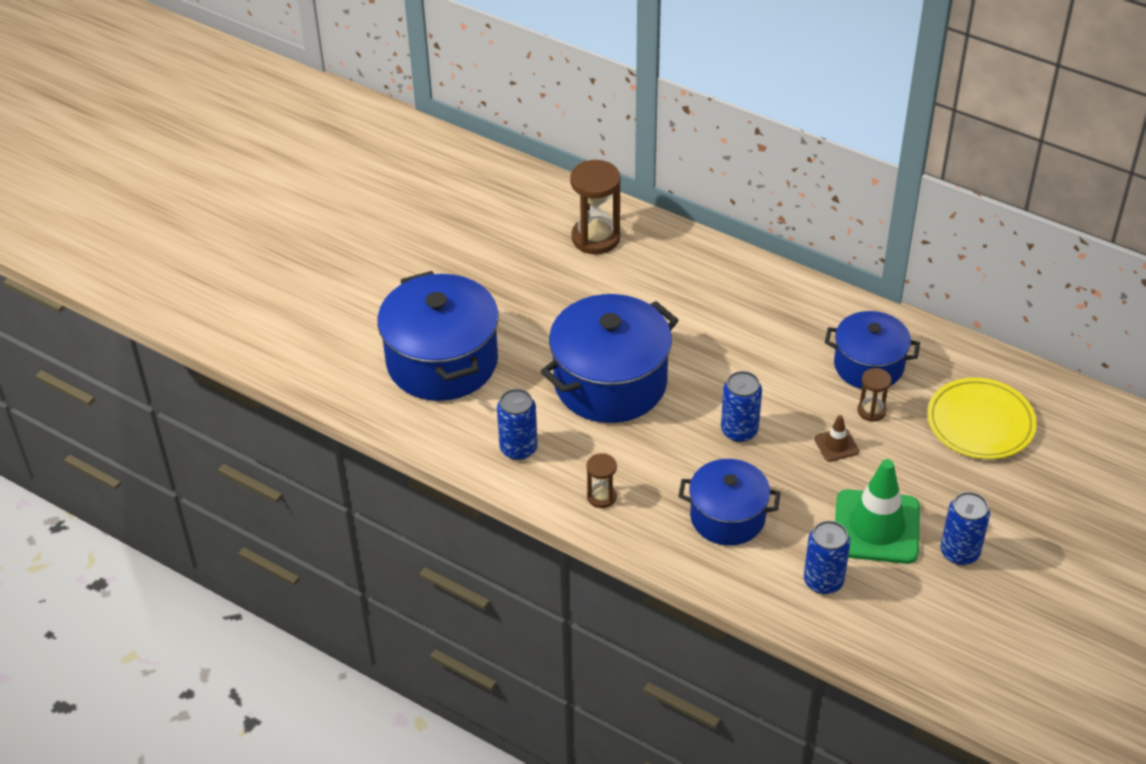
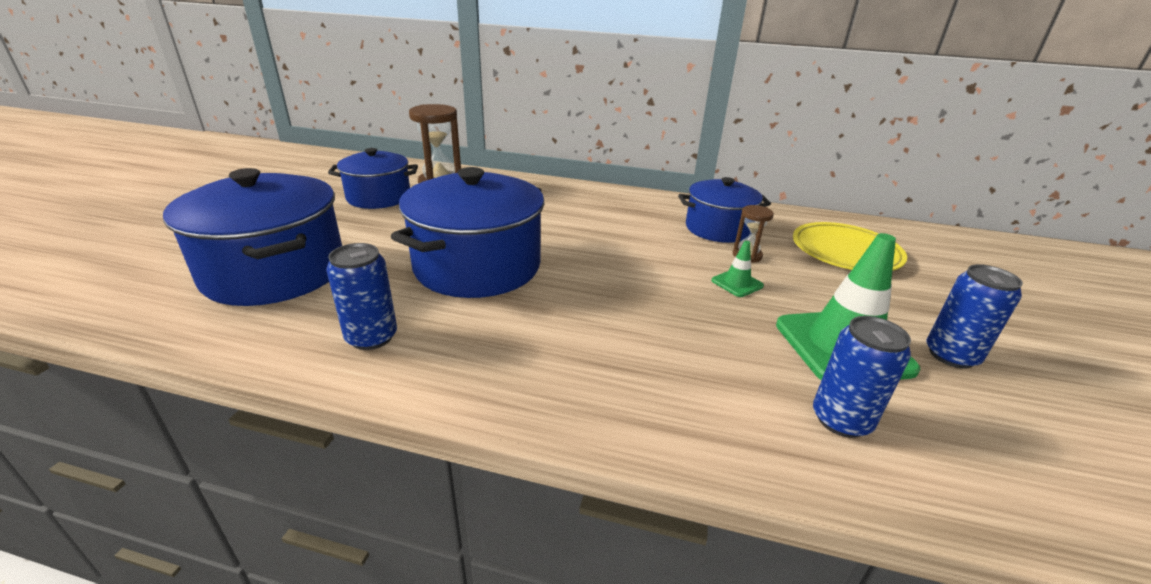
camera: 20 degrees left, 15 degrees down
brown hourglass [586,453,617,508] -> none
blue pot [678,459,781,546] -> blue pot moved to [328,148,418,209]
blue can [721,371,762,442] -> none
brown traffic cone [814,415,859,462] -> green traffic cone [711,241,764,297]

